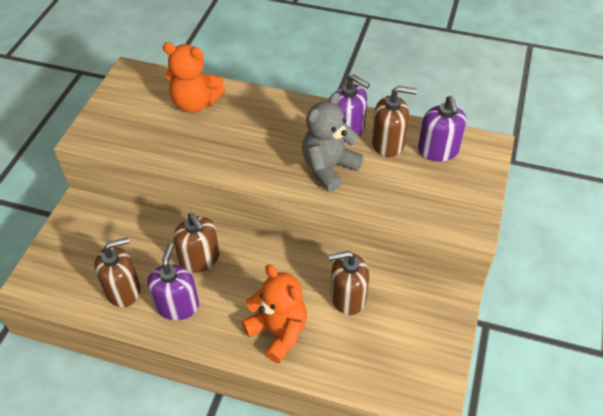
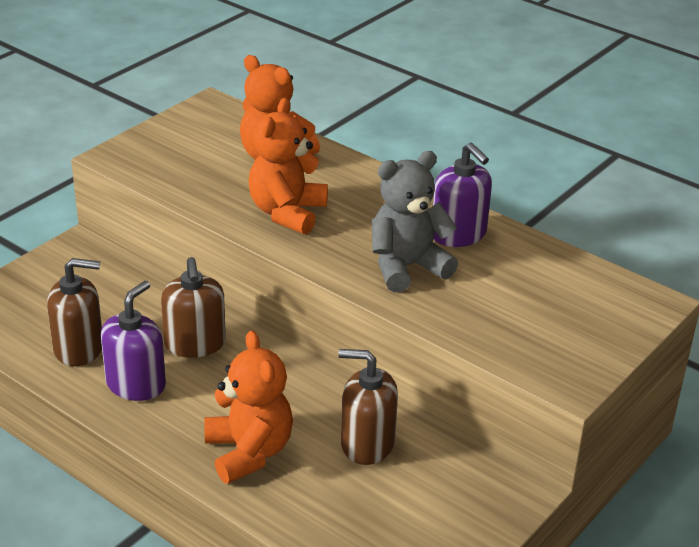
camera: 20 degrees right, 15 degrees down
brown soap dispenser [372,86,417,157] -> none
purple soap dispenser [418,96,467,161] -> none
none -> orange teddy bear [249,98,328,235]

